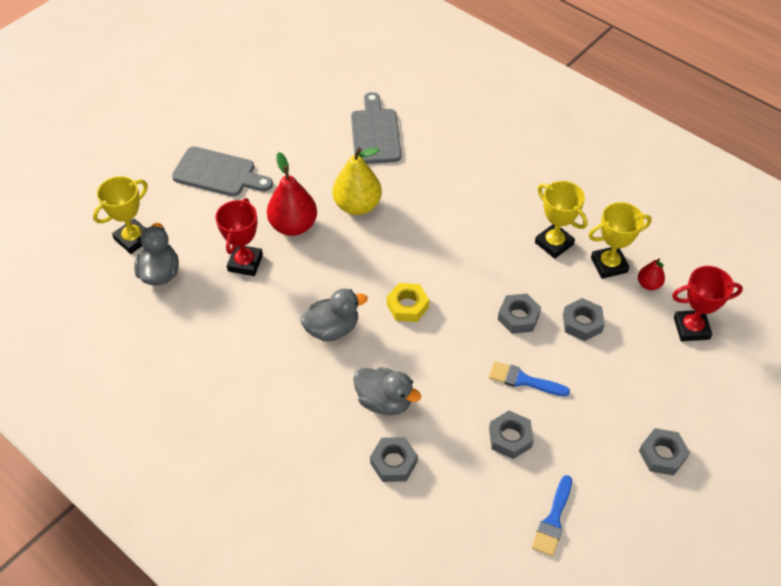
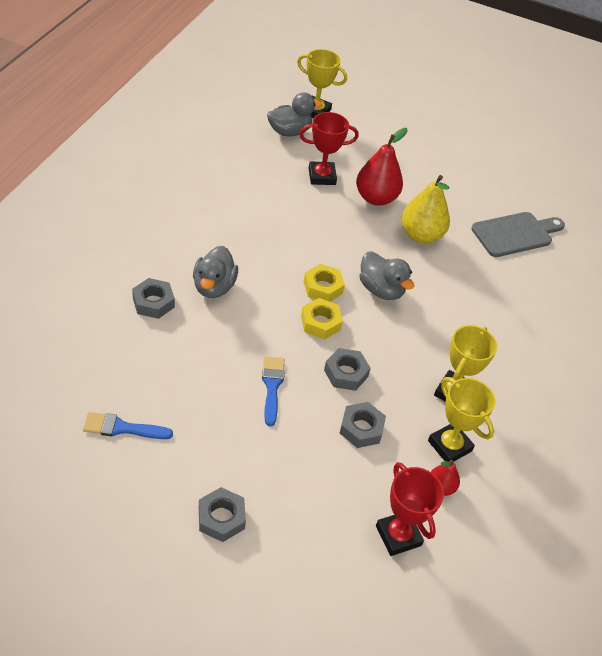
camera: 65 degrees right, 5 degrees down
grey cutting board [172,146,273,196] -> none
grey duck [300,288,368,342] -> grey duck moved to [359,252,414,300]
grey nut [489,411,534,459] -> none
none -> yellow nut [301,298,343,339]

